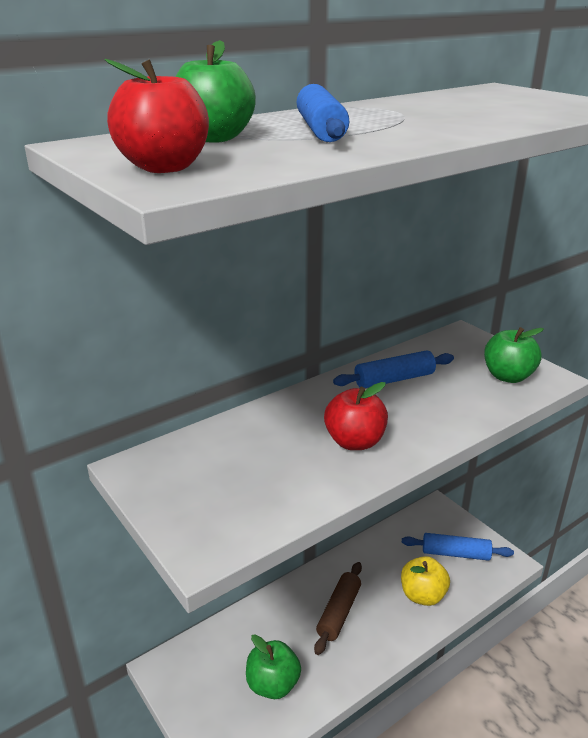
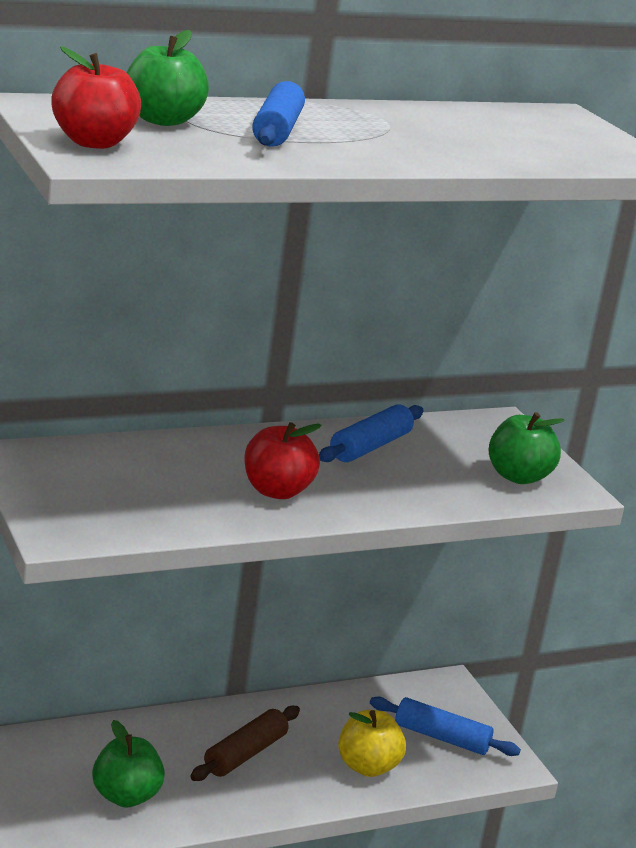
camera: 10 degrees right, 5 degrees down
blue rolling pin [333,350,454,388] -> blue rolling pin turned 45 degrees counterclockwise [319,404,424,462]

